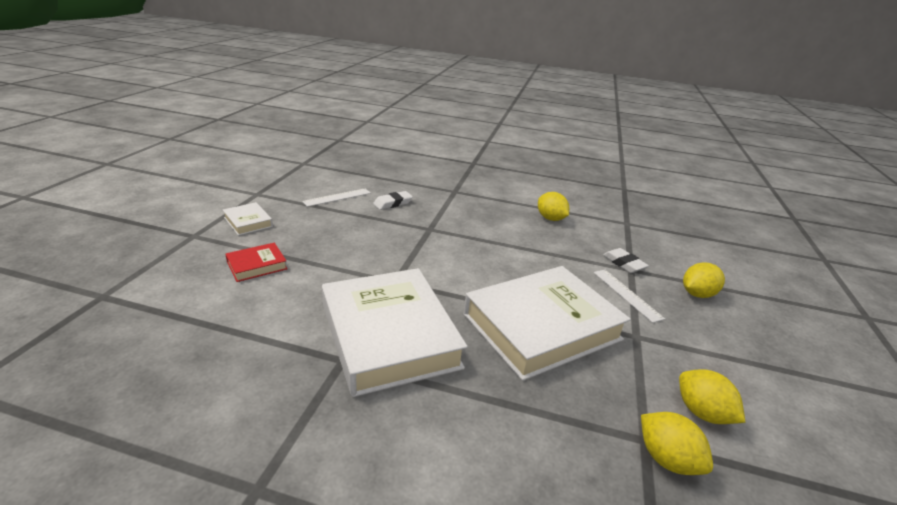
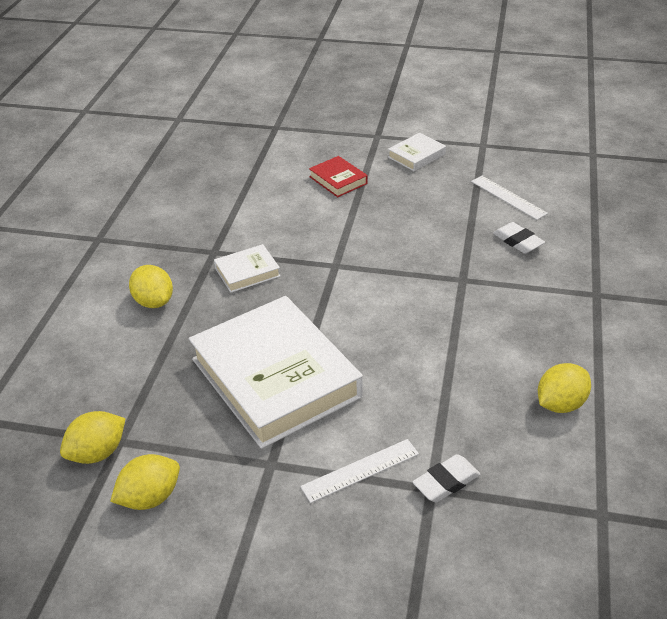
camera: 90 degrees right, 10 degrees up
white book [322,268,468,397] -> white book [214,244,281,293], size x0.43
yellow lemon [683,262,725,298] -> yellow lemon moved to [129,265,173,308]

